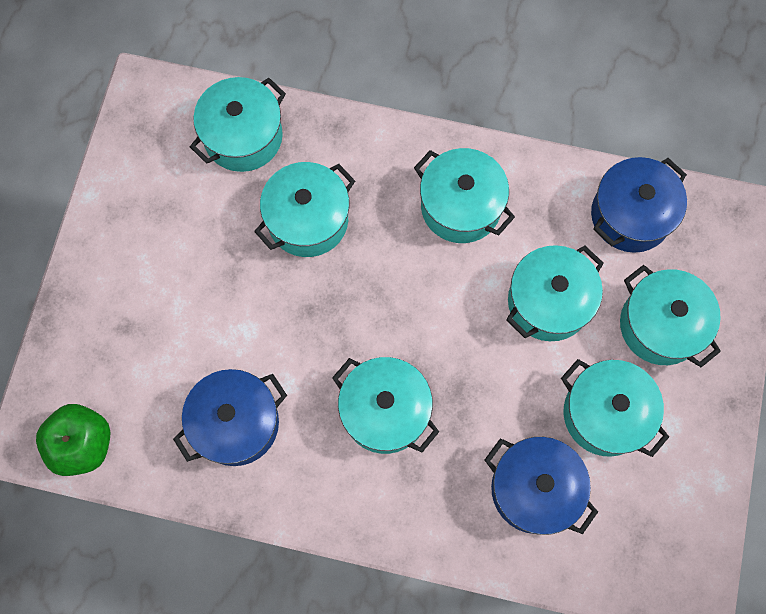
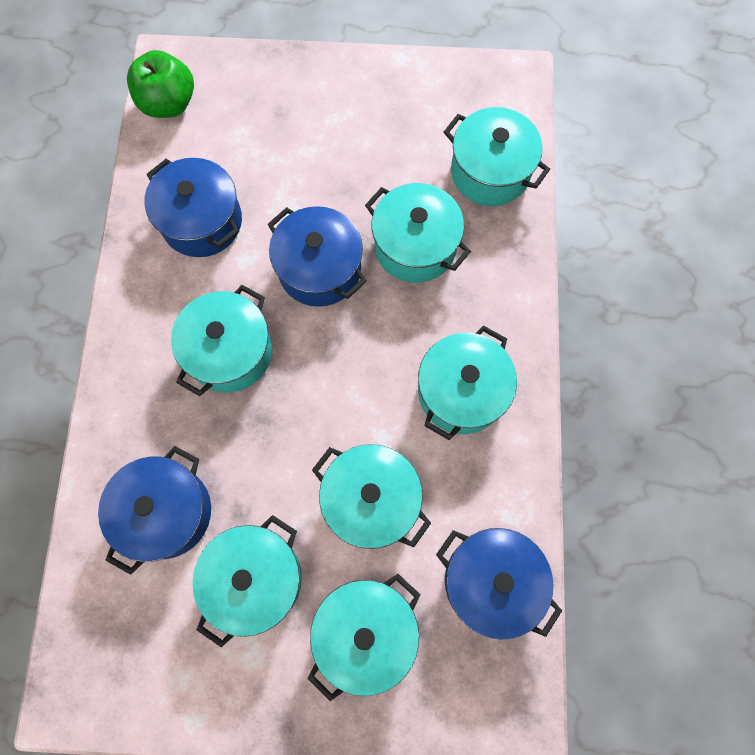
camera: 80 degrees right, 0 degrees up
none -> blue pot [268,206,367,307]

